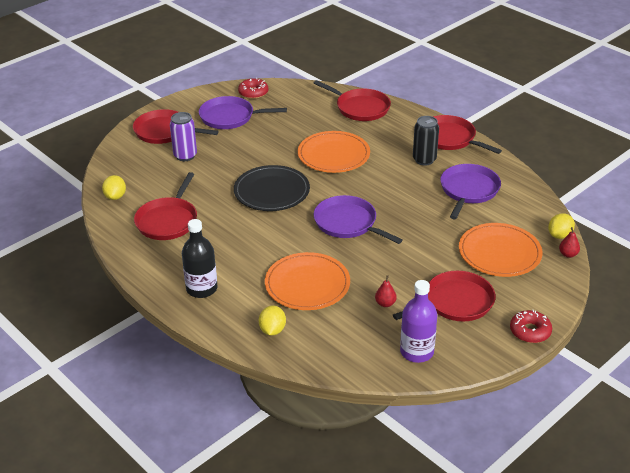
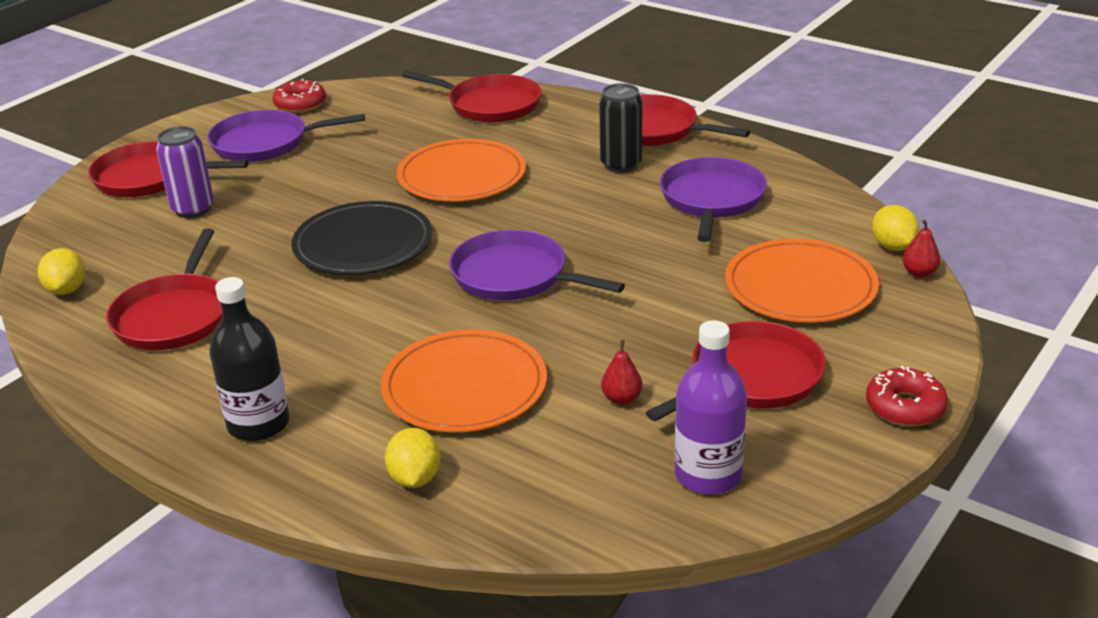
camera: 10 degrees left, 5 degrees down
yellow lemon [548,213,575,239] -> yellow lemon turned 45 degrees counterclockwise [872,205,919,251]

